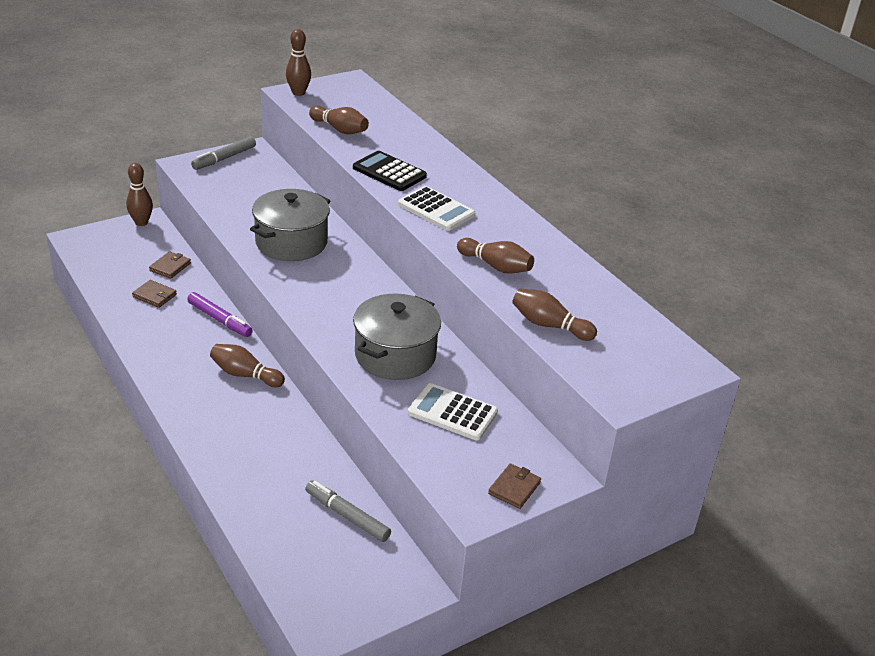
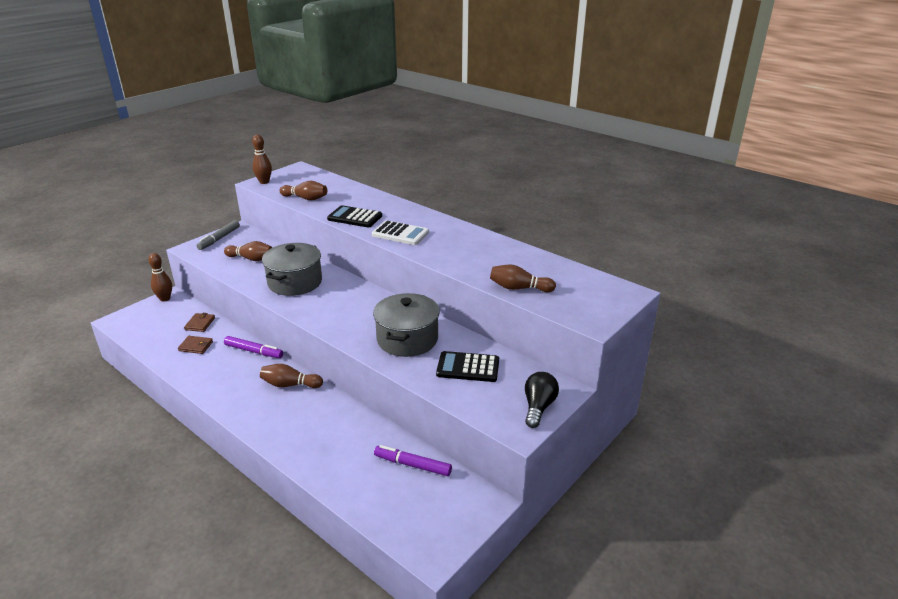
camera: 15 degrees left, 5 degrees down
grey marker [305,481,391,542] -> purple marker [374,445,452,476]
white calculator [408,383,498,440] -> black calculator [436,351,499,382]
brown bowling pin [457,238,534,274] -> brown bowling pin moved to [224,241,273,261]
brown wallet [488,464,541,509] -> black light bulb [525,372,559,428]

